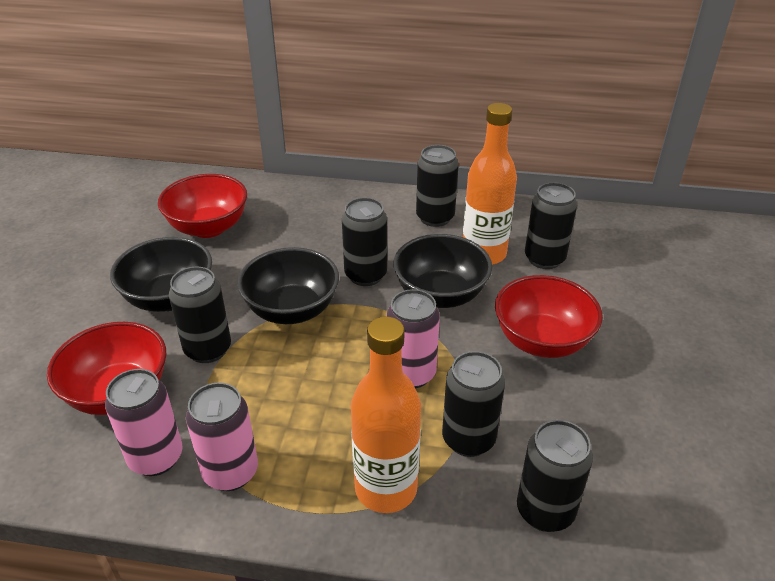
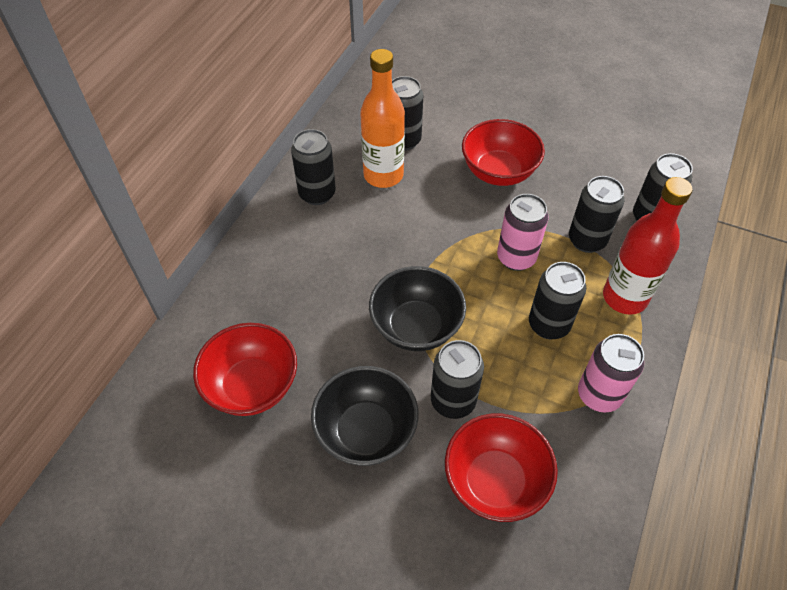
camera: 75 degrees left, 15 degrees up
pink can [105,369,182,476] -> none
black can [342,198,387,286] -> black can moved to [529,262,586,339]
orange bottle [351,316,421,513] -> red bottle [603,177,692,315]
black bowl [393,234,492,308] -> none

